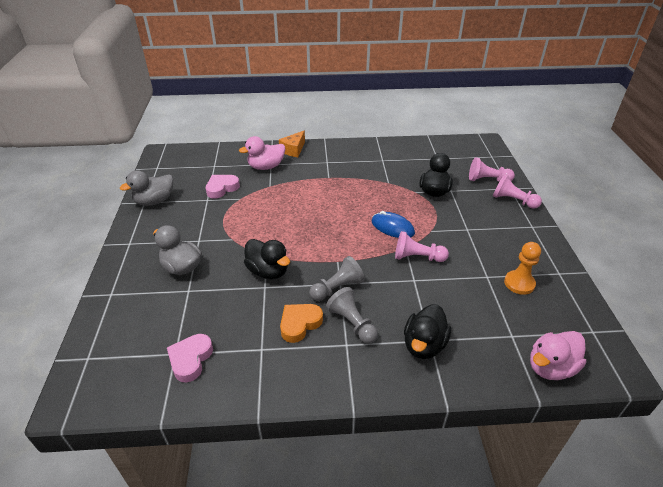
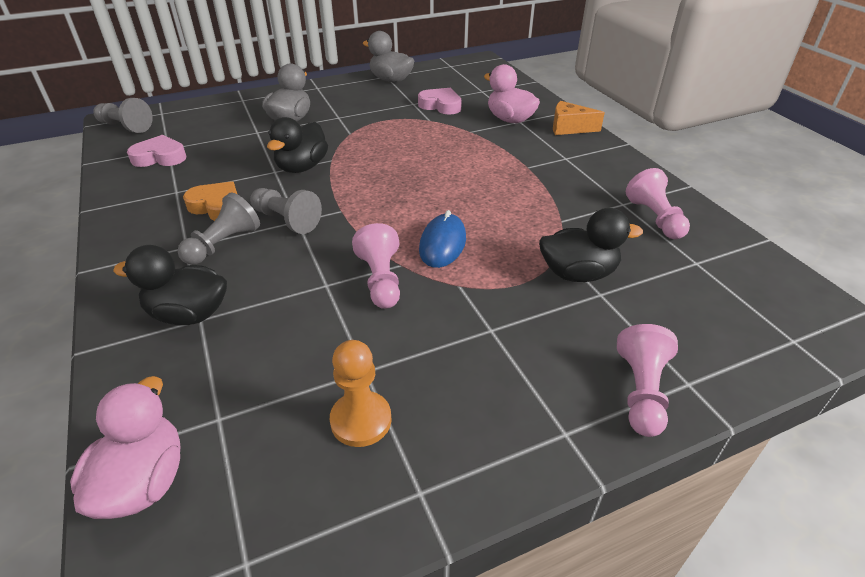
camera: 70 degrees right, 0 degrees up
pink pawn [469,157,515,182] -> pink pawn moved to [626,168,690,239]
pink duck [530,331,586,380] -> pink duck turned 60 degrees clockwise [70,376,181,519]
none -> grey pawn [93,98,153,133]

